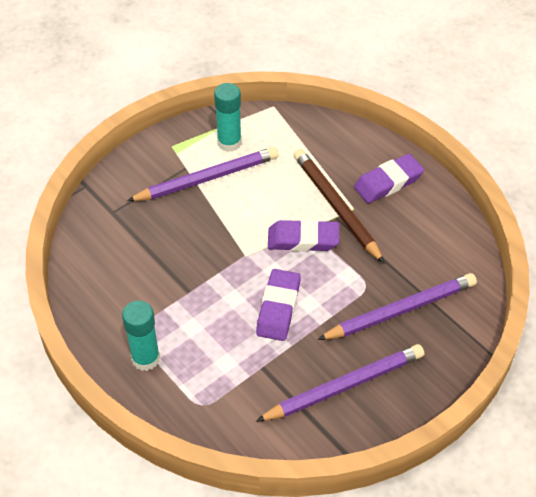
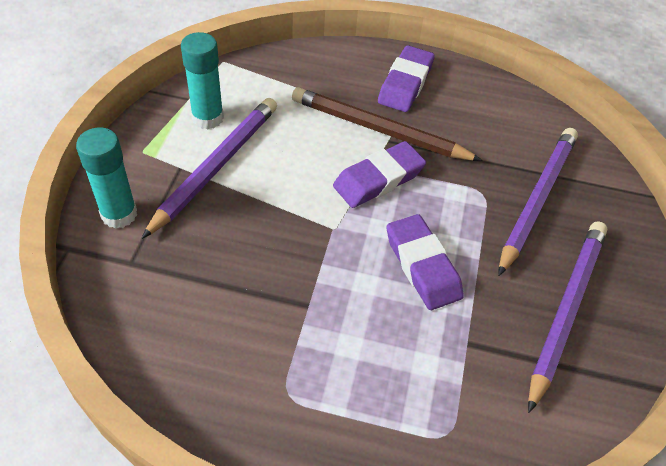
camera: 40 degrees left, 0 degrees up
turquoise glue stick [122,300,160,371] -> turquoise glue stick moved to [76,127,137,228]

